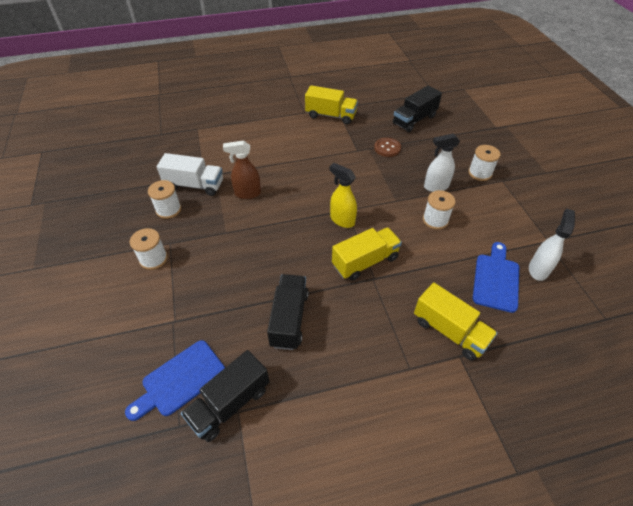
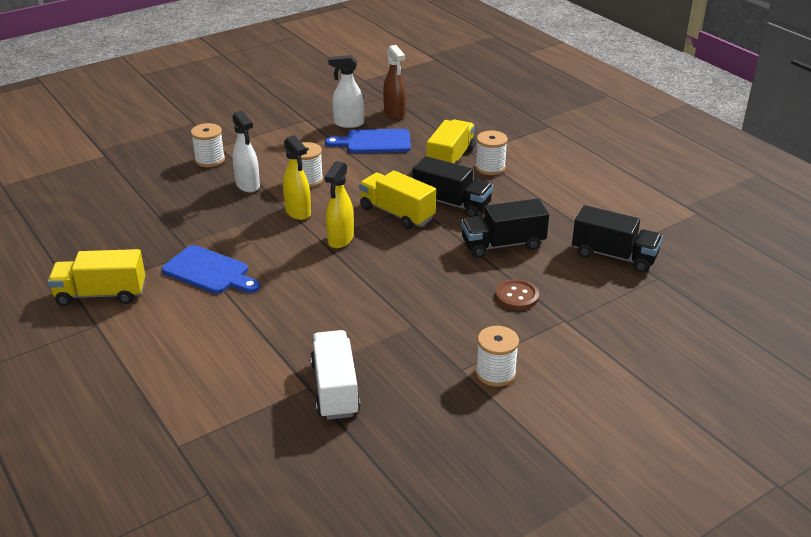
camera: 110 degrees left, 15 degrees down
blue cutting board [125,340,225,421] -> blue cutting board moved to [162,245,260,294]
white spool [148,180,181,219] -> white spool moved to [475,131,508,175]
brown spray bottle [223,140,261,199] -> brown spray bottle moved to [383,45,406,119]
yellow truck [305,85,358,124] -> yellow truck turned 90 degrees counterclockwise [48,249,145,306]
brown button [374,138,401,157] -> brown button moved to [495,279,539,310]
black truck [393,86,442,132] -> black truck moved to [413,156,493,217]
none -> yellow spray bottle [283,135,311,220]

